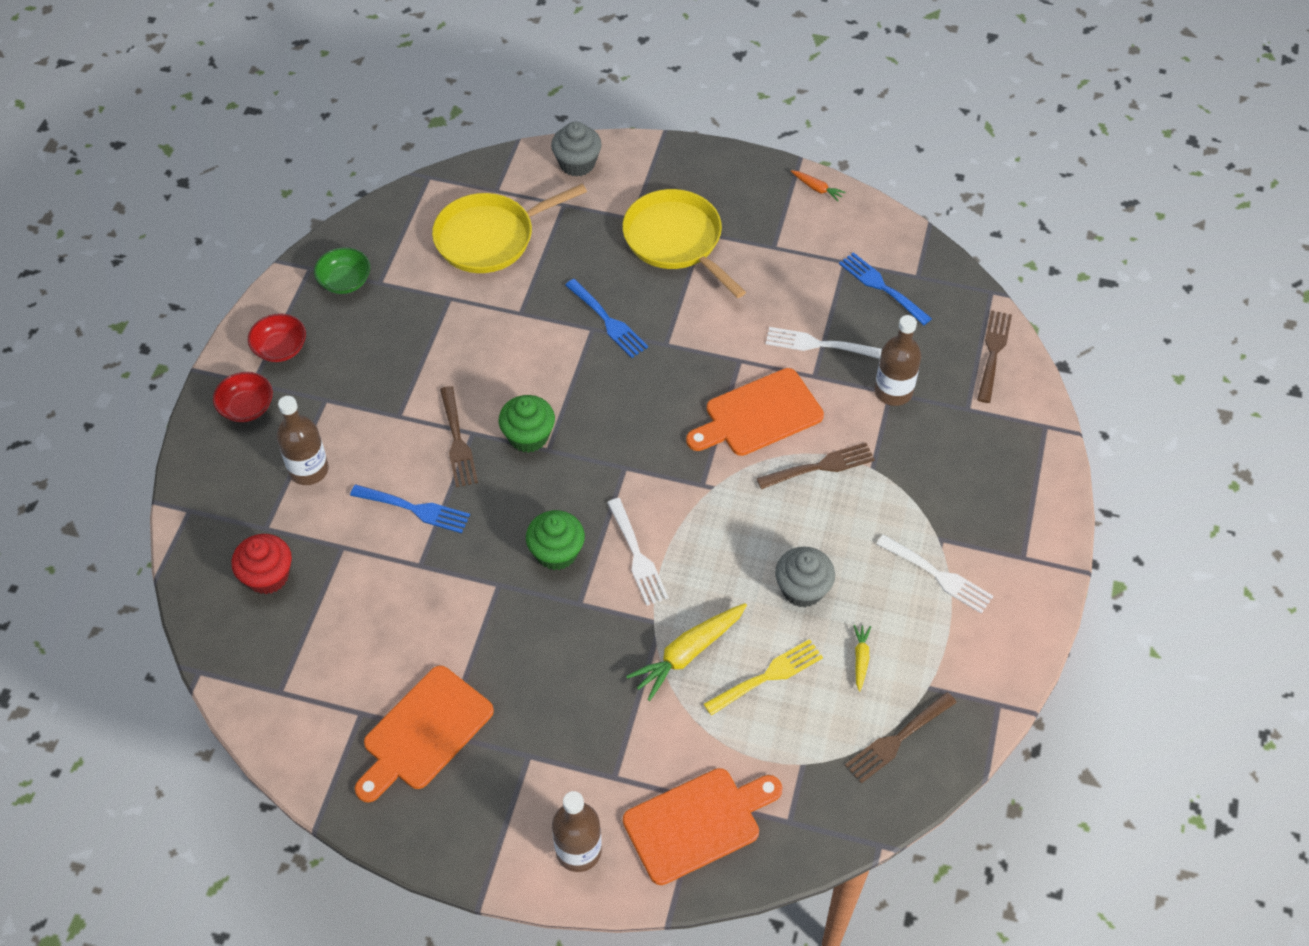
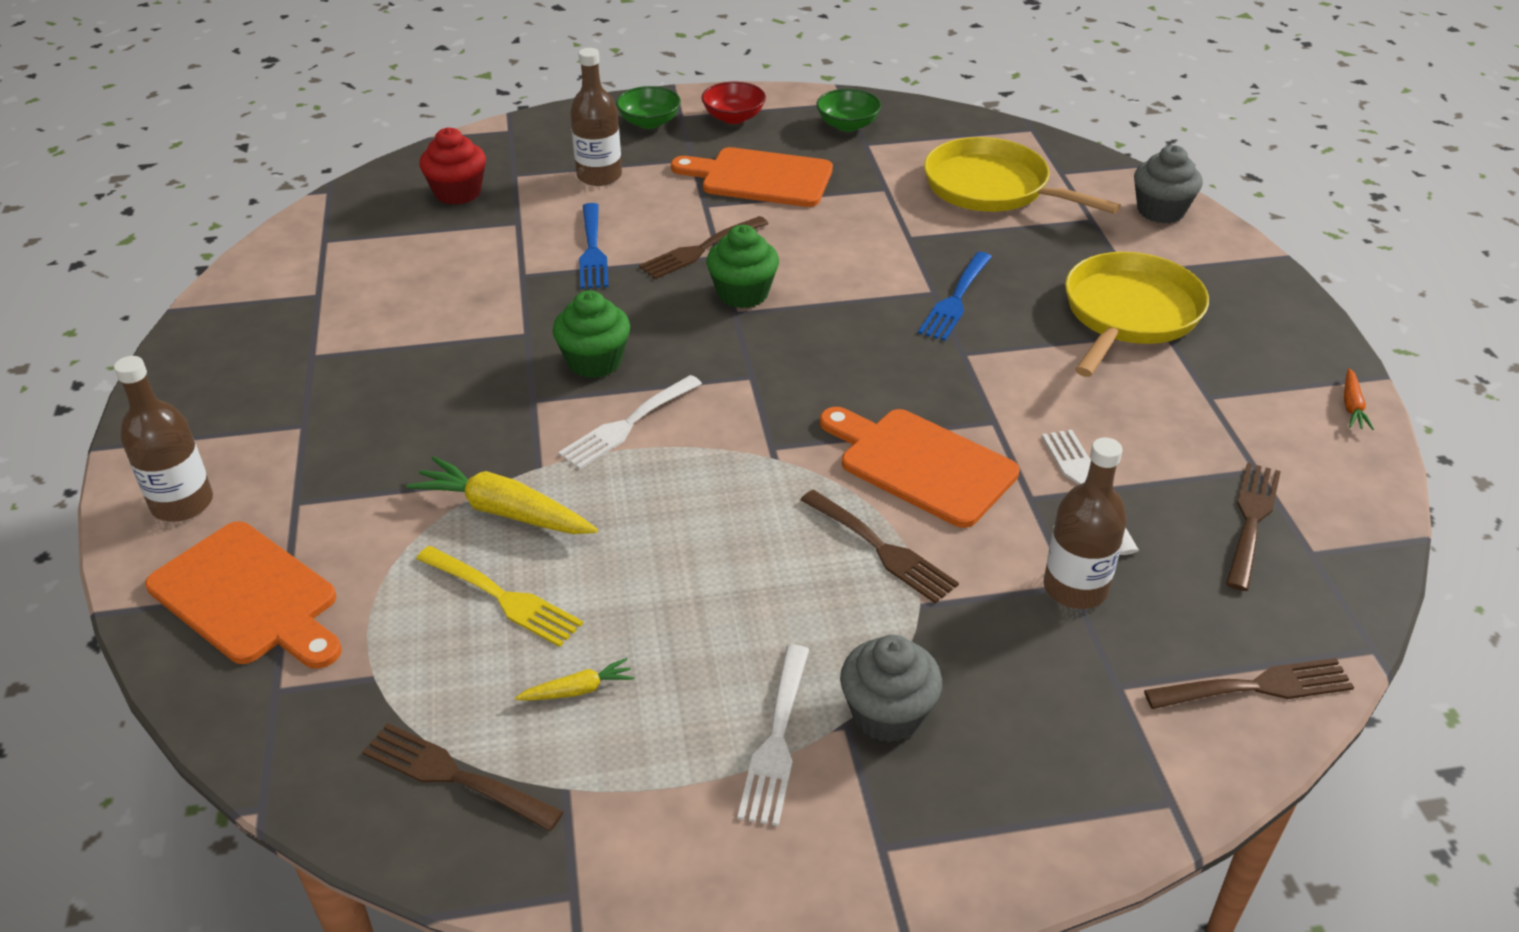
camera: 65 degrees right, 15 degrees down
red bowl [213,372,273,422] -> green bowl [616,86,681,129]
orange cutting board [355,666,494,803] -> orange cutting board moved to [671,147,833,207]
grey cupcake [775,547,835,607] -> grey cupcake moved to [840,635,942,742]
blue fork [839,252,932,325] -> brown fork [1226,463,1281,591]

